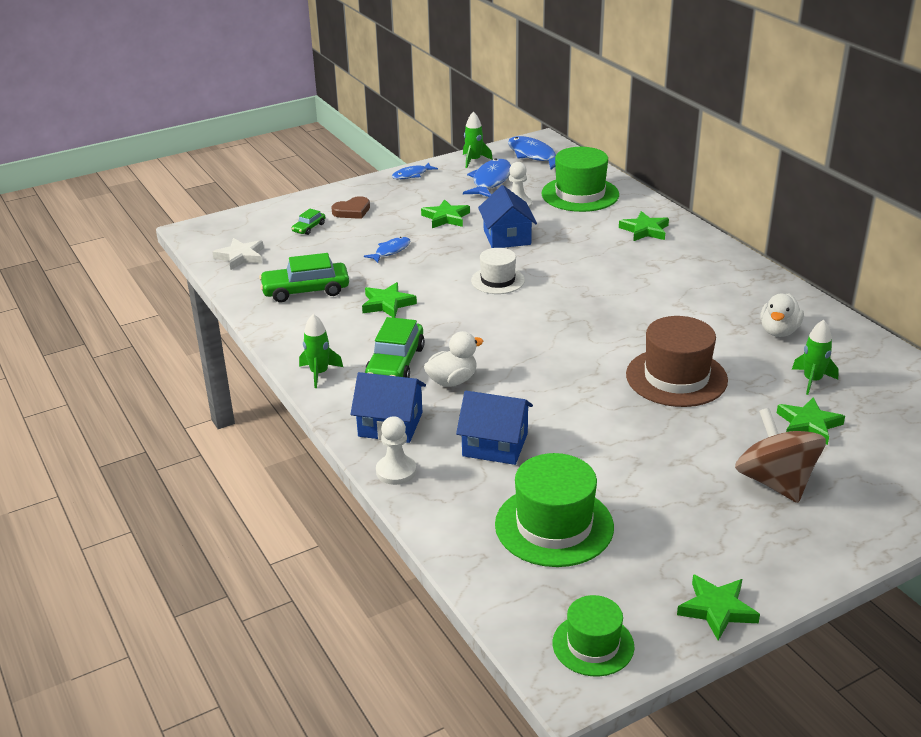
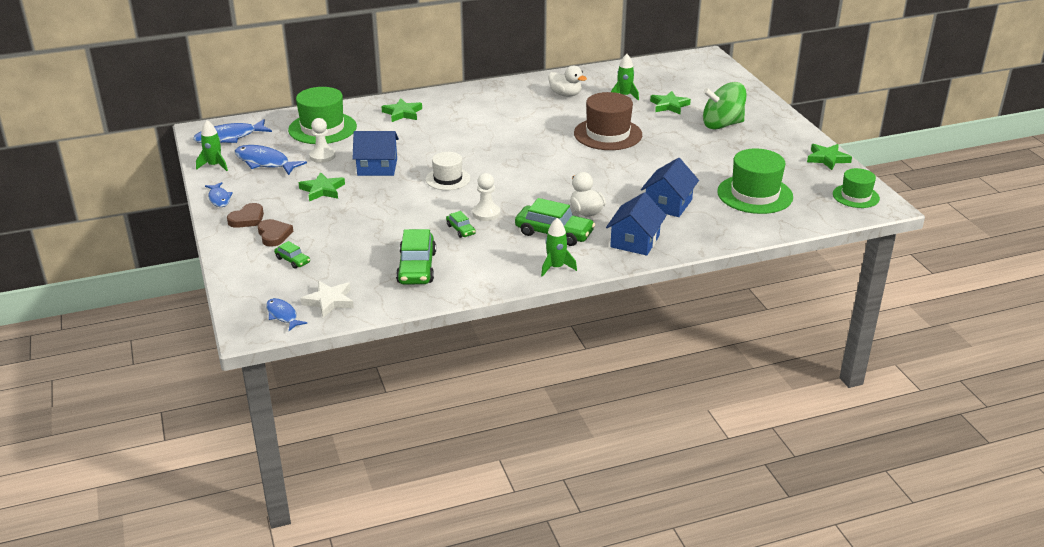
camera: 80 degrees left, 0 degrees up
green star [362,282,417,318] -> green car [446,211,476,238]
blue fish [364,237,410,263] -> blue fish moved to [266,298,307,331]
white pawn [376,417,416,485] -> white pawn moved to [473,173,500,221]
brown spinning top [735,408,826,503] -> green spinning top [703,82,747,129]
none -> brown heart [227,203,264,228]

